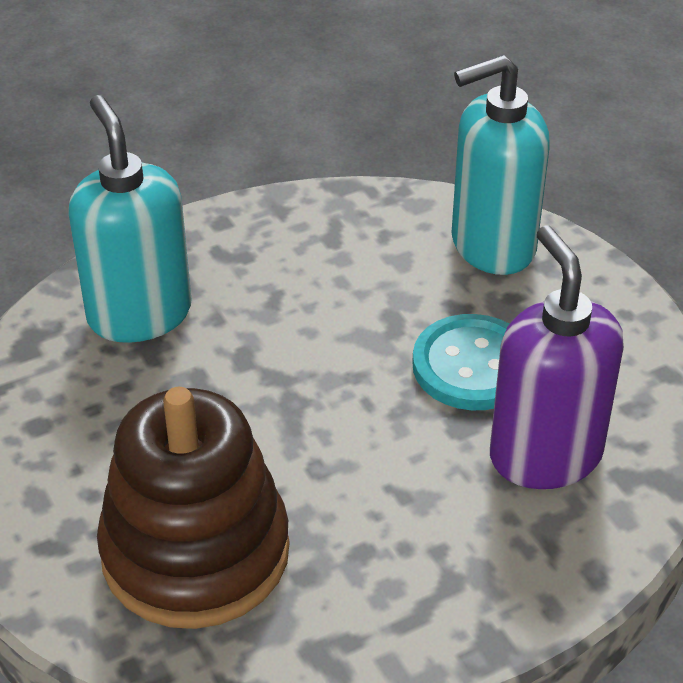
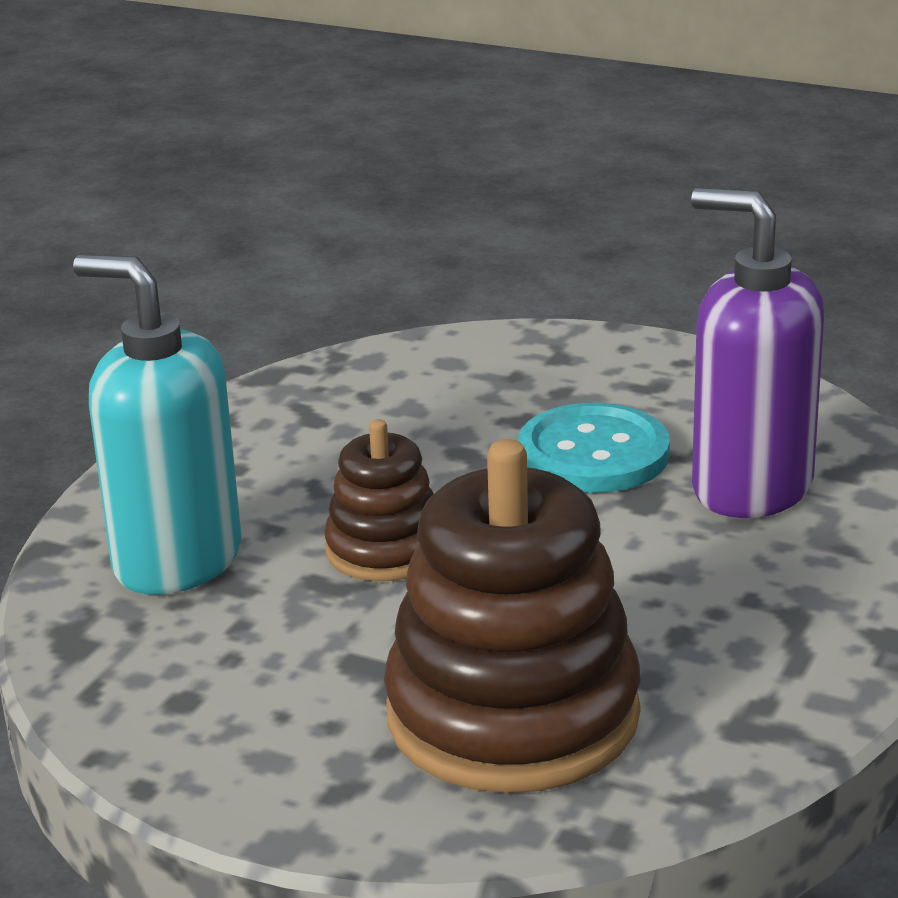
camera: 35 degrees left, 15 degrees down
turquoise soap dispenser [451,55,550,275] -> none
none -> brown stacking toy [324,419,434,581]

